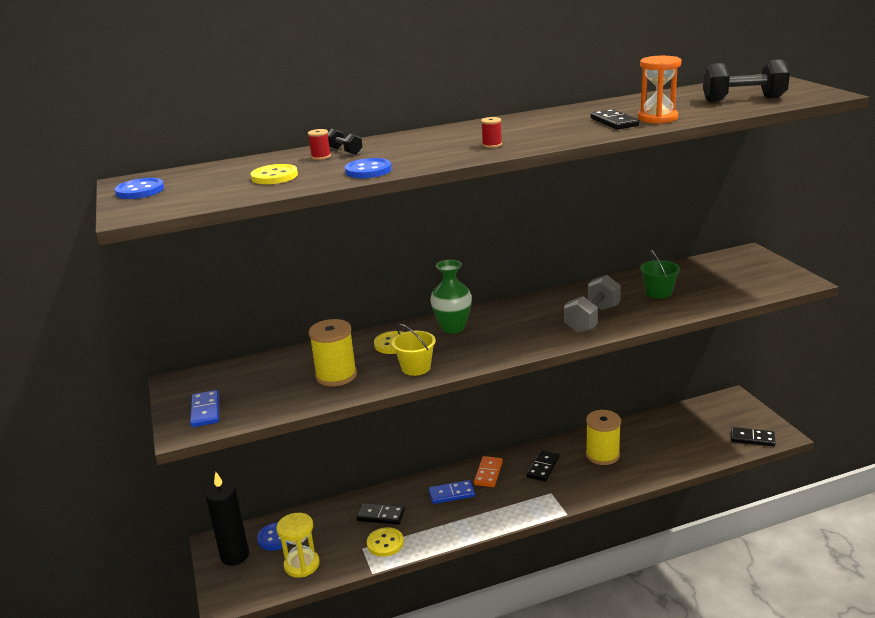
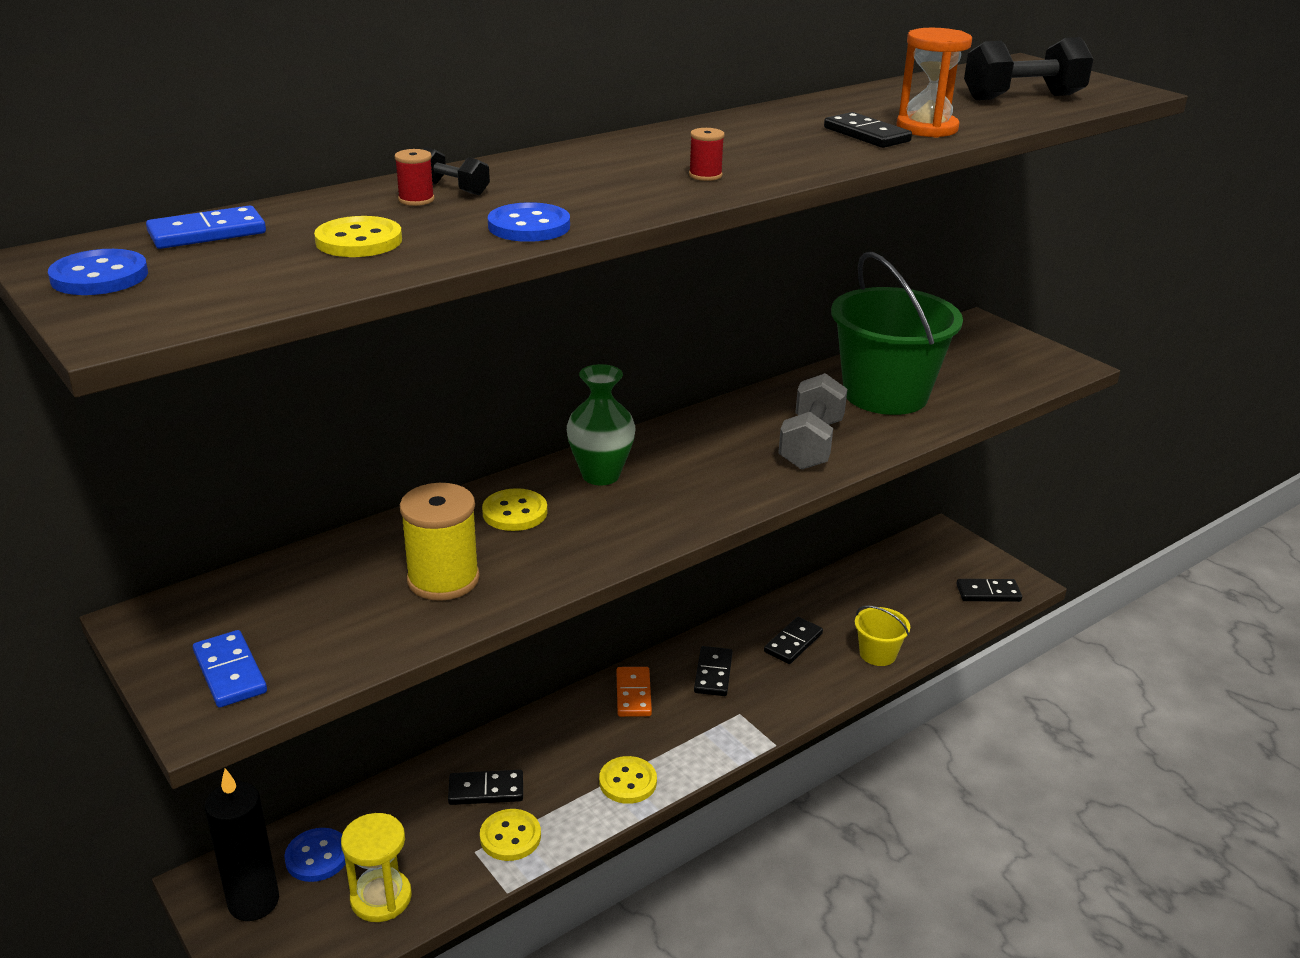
camera: 20 degrees left, 5 degrees up
yellow bucket [392,324,436,376] -> yellow bucket moved to [855,605,910,666]
blue domino [429,480,475,504] -> blue domino moved to [146,205,266,249]
yellow spool [586,410,621,465] -> black domino [764,617,823,664]
green bucket [640,250,680,299] -> green bucket [831,252,963,415], size x2.14
none -> yellow button [599,756,657,804]

